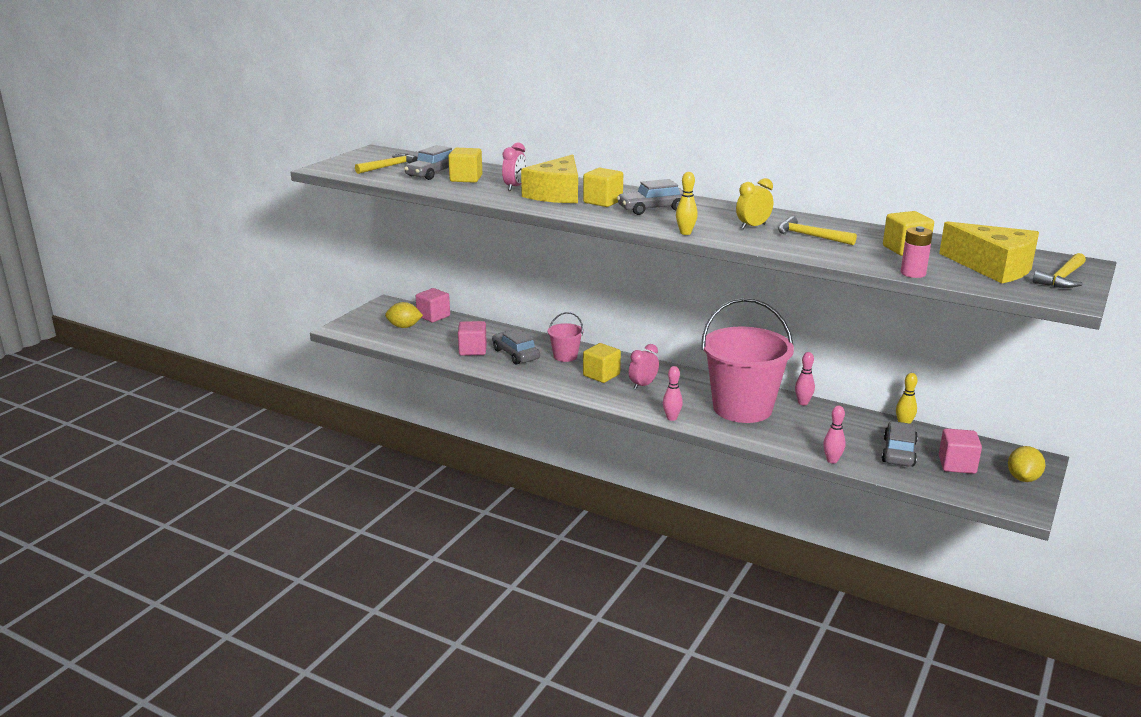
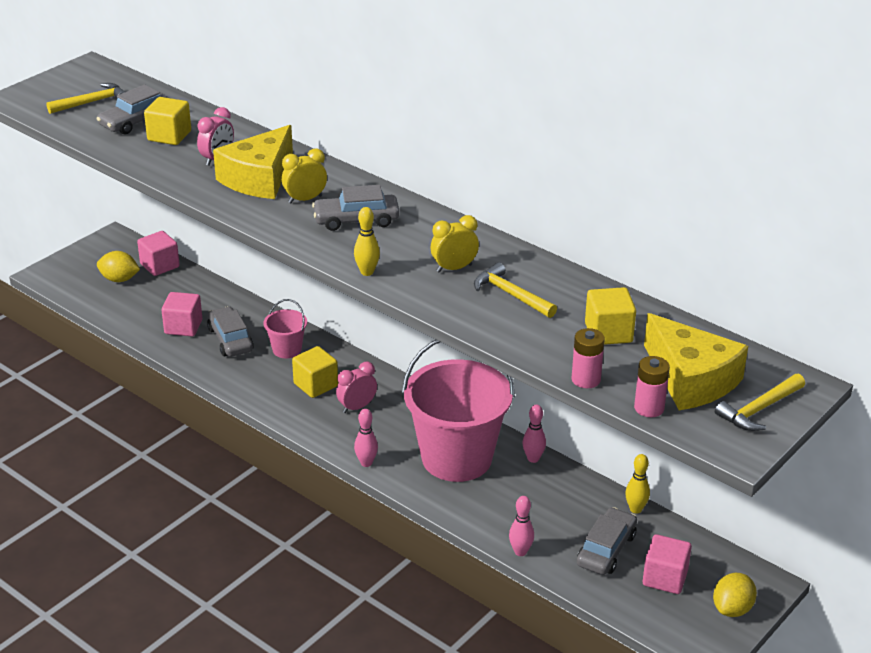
camera: 10 degrees right, 10 degrees up
yellow cube [583,168,623,207] -> yellow clock [282,149,327,203]
none -> pink battery [634,356,670,417]

